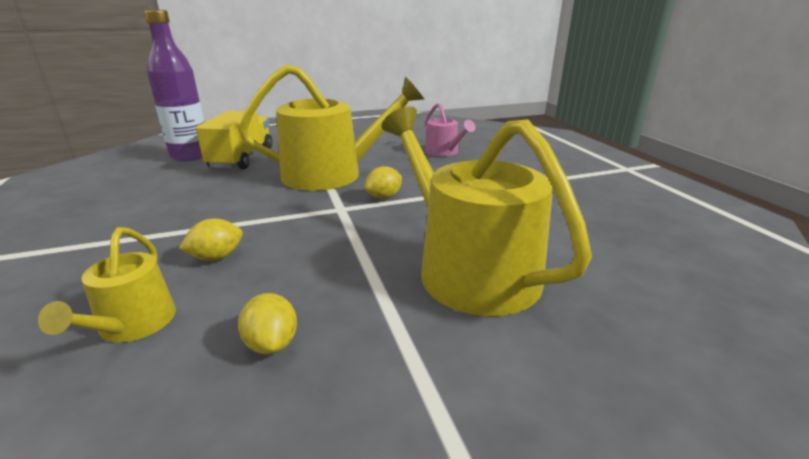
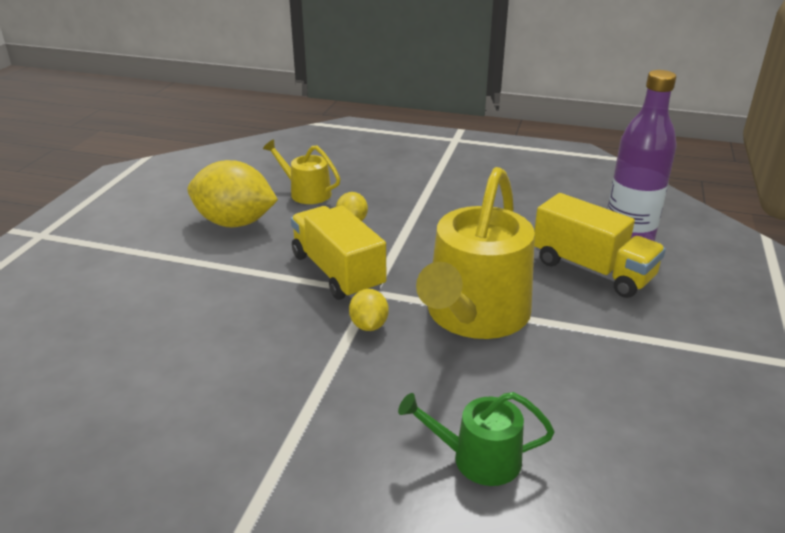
camera: 125 degrees right, 5 degrees up
yellow lemon [238,293,297,354] -> yellow lemon [188,160,278,227], size x2.05
yellow watering can [382,106,592,316] -> none
pink watering can [425,103,476,156] -> green watering can [398,392,554,486]
none -> yellow truck [291,206,386,300]

